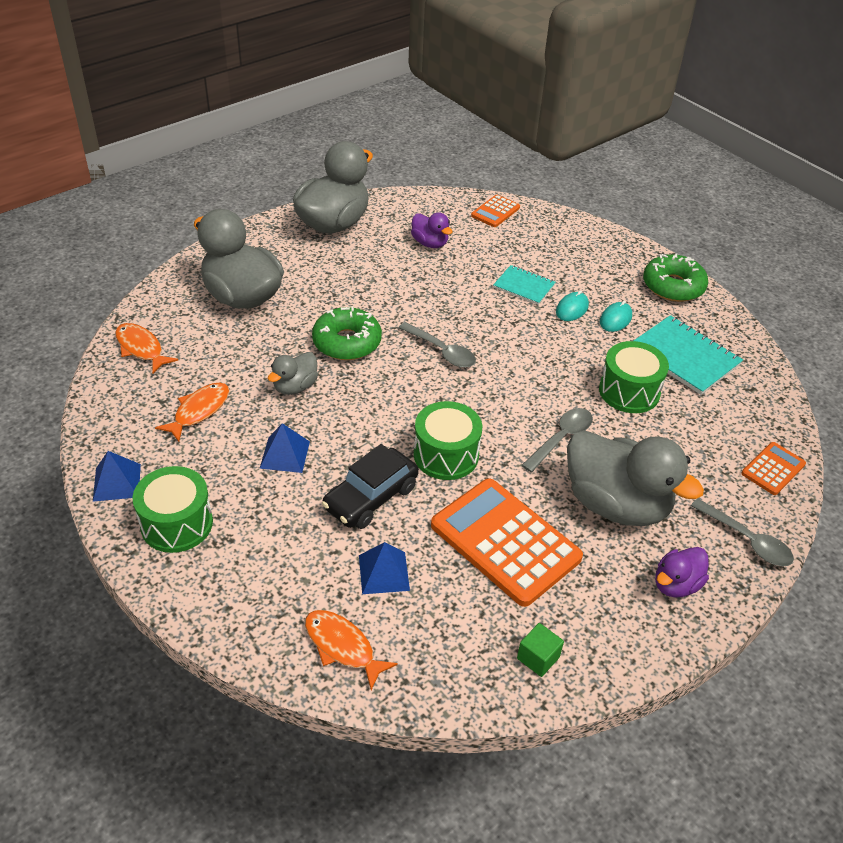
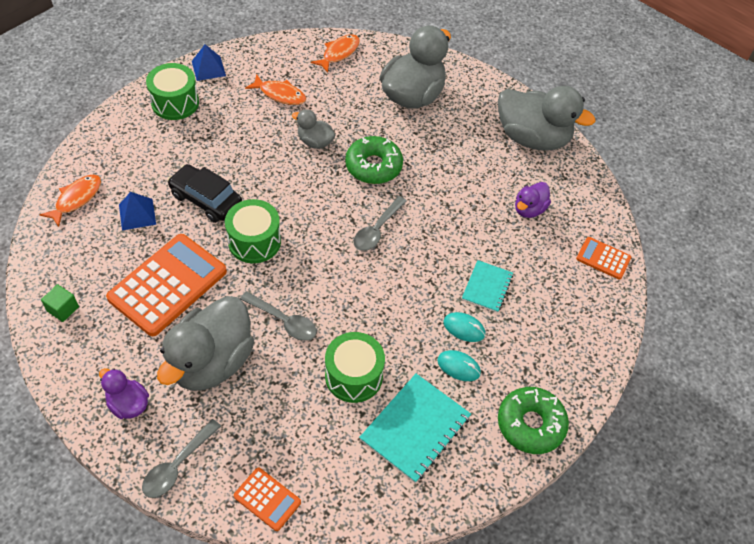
camera: 80 degrees right, 10 degrees up
blue pyramid [260,423,310,473] -> none

